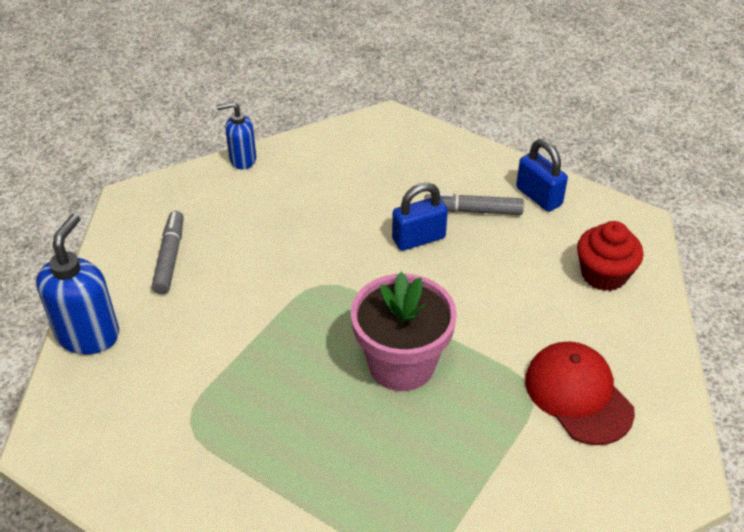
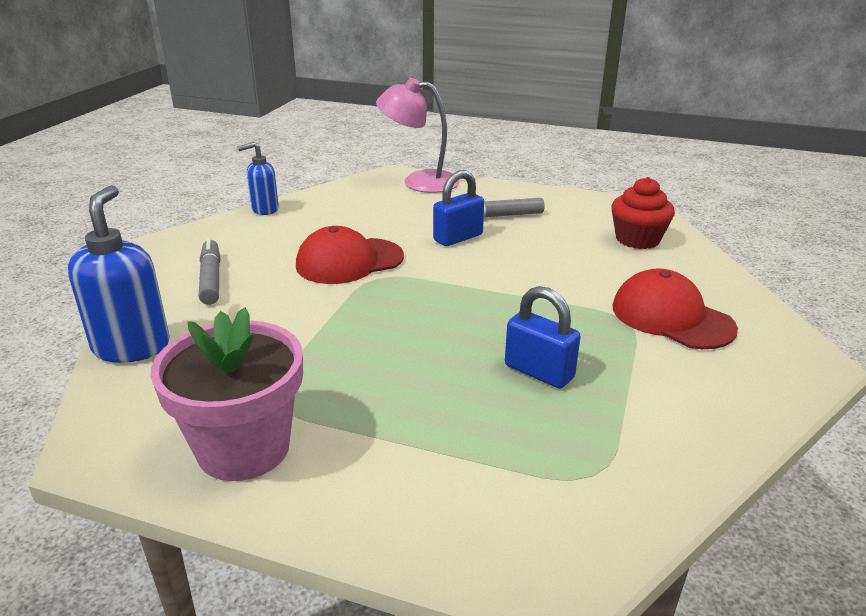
camera: 15 degrees left, 15 degrees down
pink flower pot [351,272,457,391] -> pink flower pot moved to [150,307,303,481]
blue padlock [516,139,568,212] -> blue padlock moved to [505,286,581,388]
none -> red cap [296,226,404,284]
none -> pink lamp [376,78,459,193]

